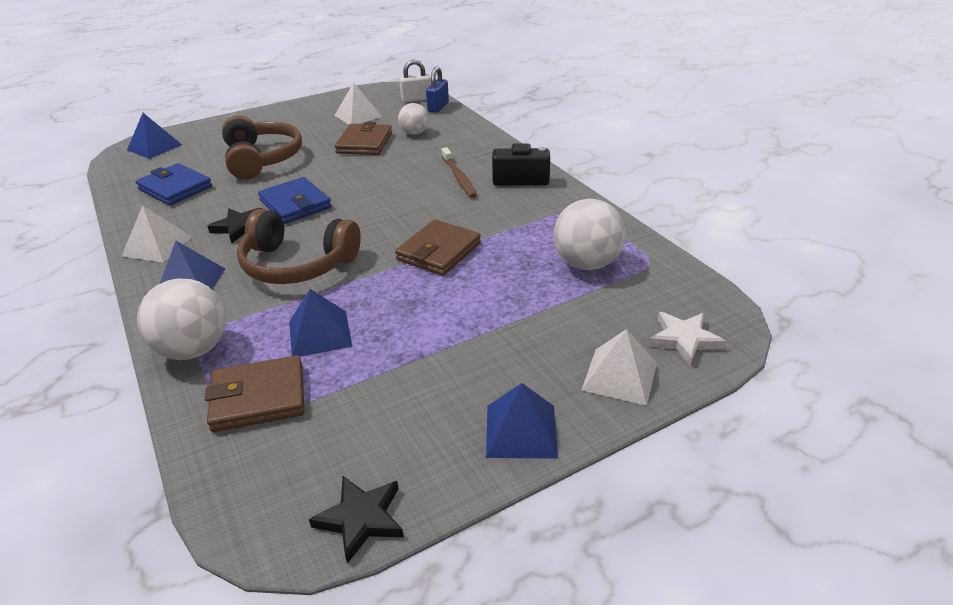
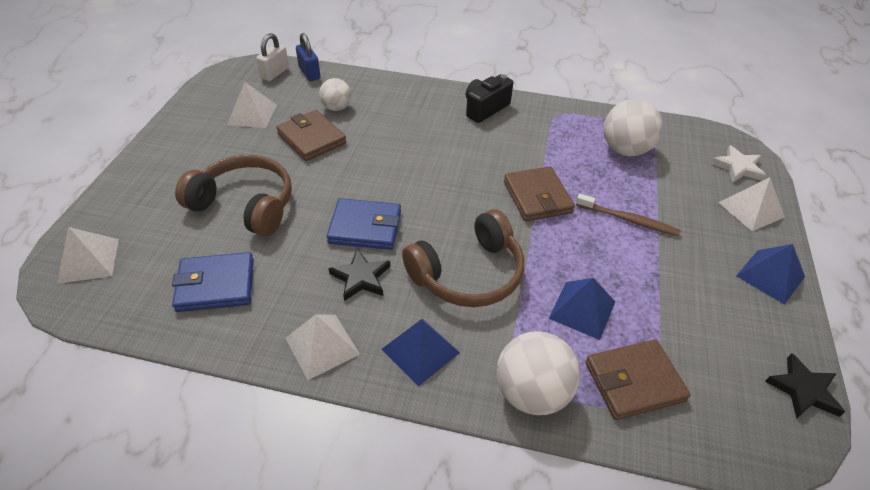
camera: 50 degrees left, 10 degrees up
blue pyramid [127,113,182,159] -> white pyramid [57,227,119,284]
brown wallet [205,355,305,432] -> brown wallet turned 45 degrees clockwise [585,339,691,420]
brown toothbrush [442,147,477,198] -> brown toothbrush moved to [576,194,681,236]

